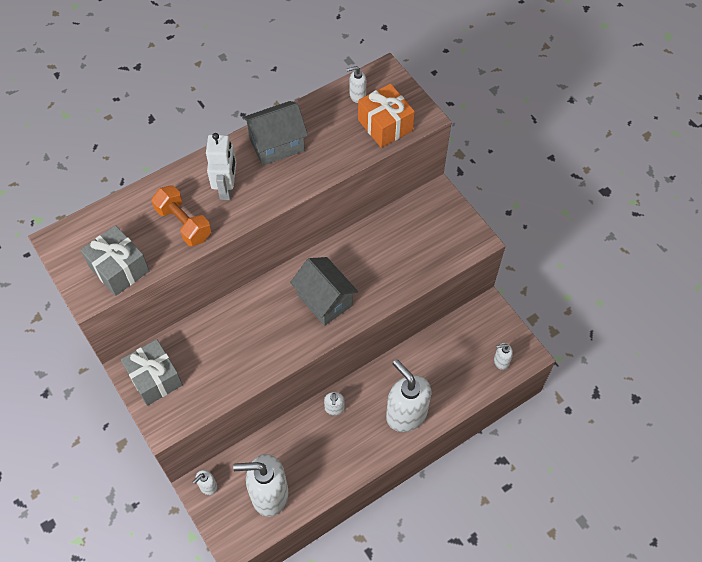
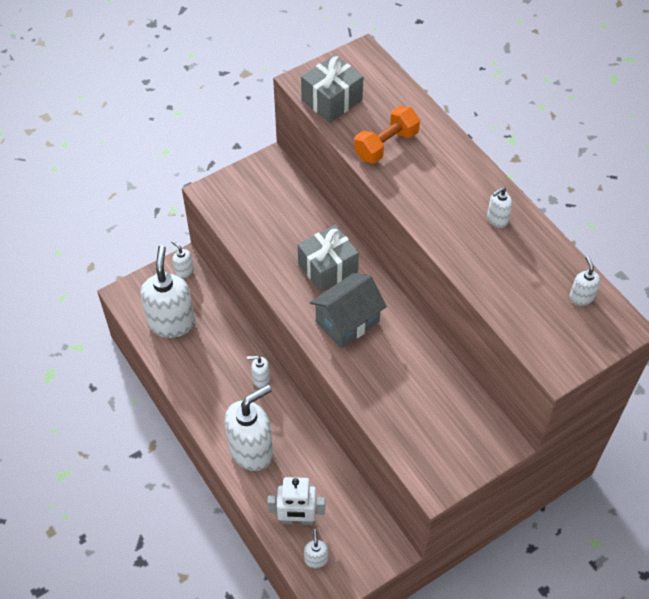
camera: 90 degrees right, 5 degrees down
grey gift [121,339,183,406] -> grey gift moved to [298,225,359,292]
white robot [206,133,236,200] -> white robot moved to [267,477,325,525]
grey house [242,101,308,166] -> white soap dispenser [487,187,512,228]
orange gift [358,84,415,148] -> none

